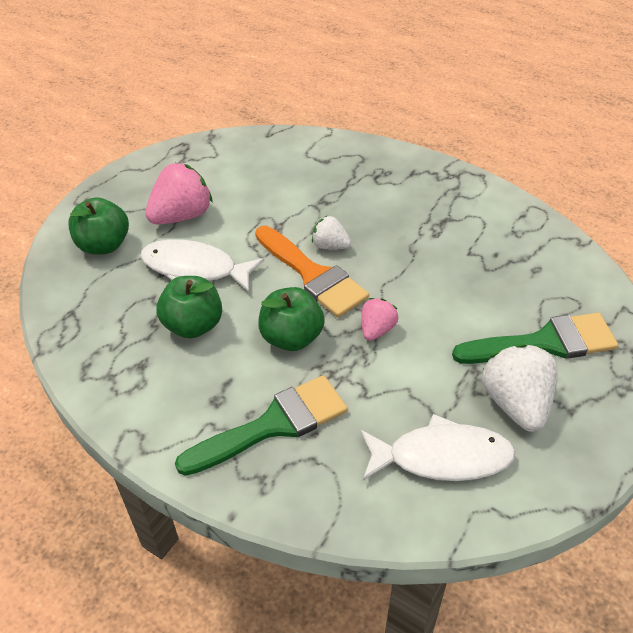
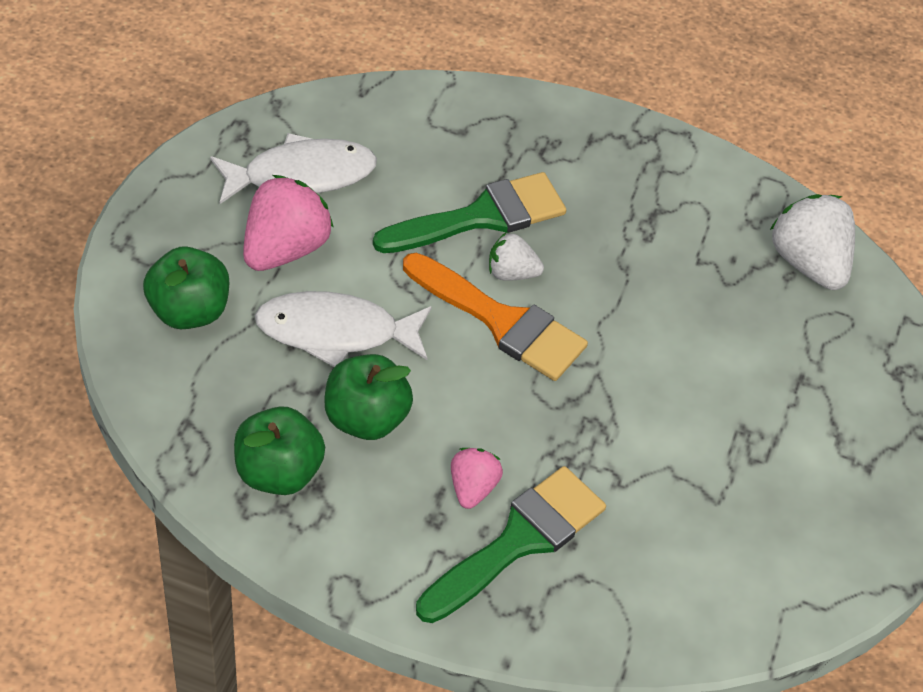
camera: 20 degrees left, 5 degrees up
green apple [258,287,325,351] -> green apple moved to [234,406,325,495]
white fish [360,414,516,481] -> white fish moved to [210,133,377,204]
pink strawberry [361,298,398,341] -> pink strawberry moved to [451,448,503,509]
green brush [452,313,618,364] -> green brush moved to [373,172,566,253]
white strawberry [482,344,558,432] -> white strawberry moved to [770,194,855,290]

